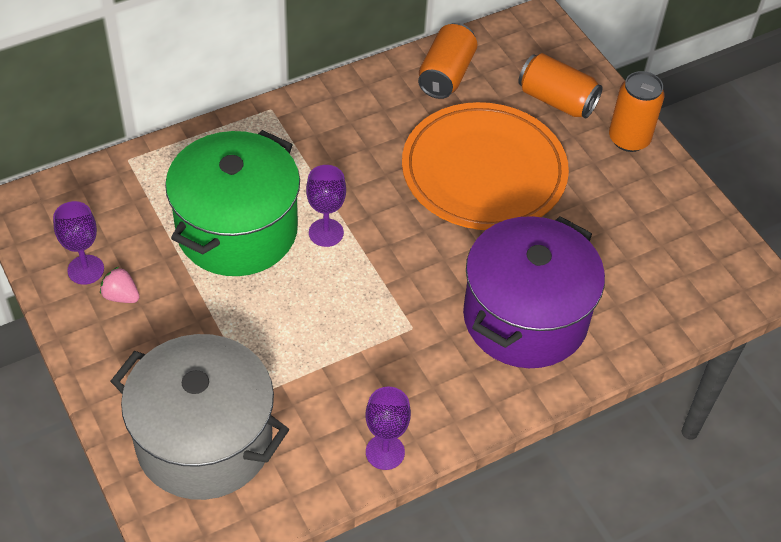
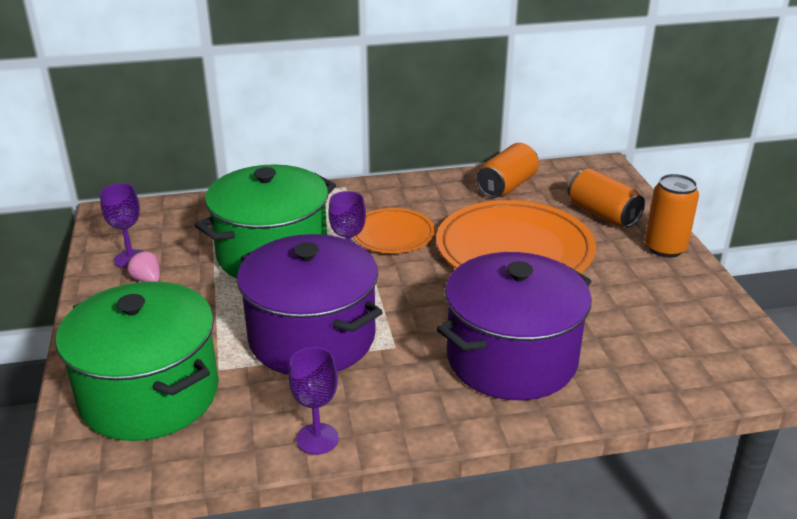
camera: 20 degrees right, 20 degrees down
grey pot [110,334,289,500] -> green pot [56,281,219,441]
none -> purple pot [237,234,383,375]
none -> orange plate [353,208,435,253]

